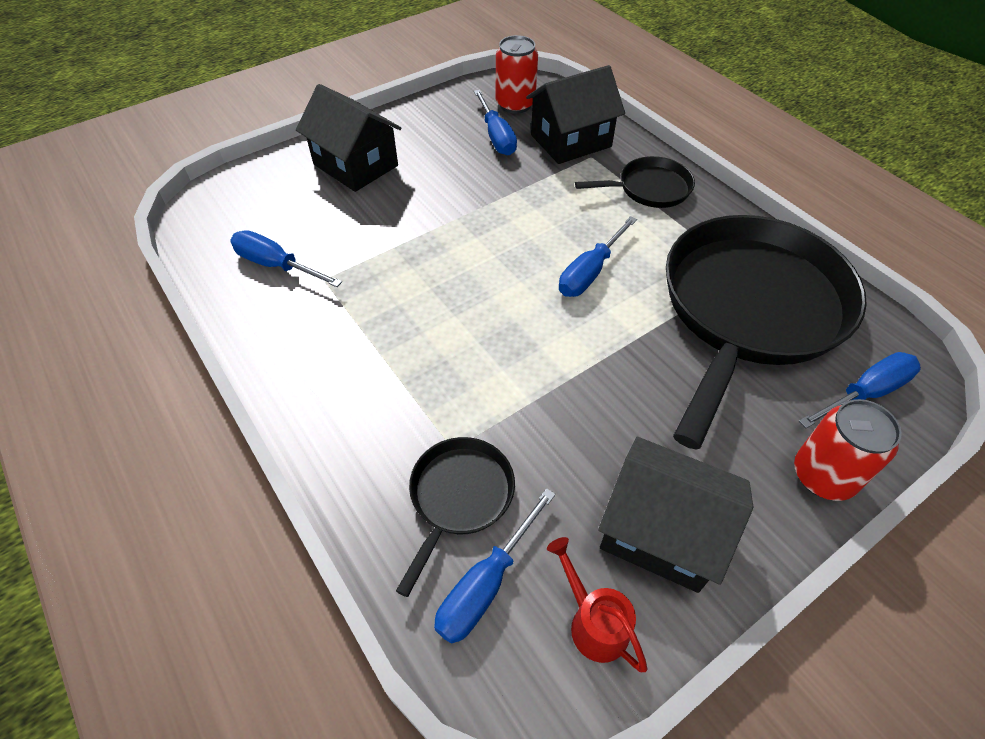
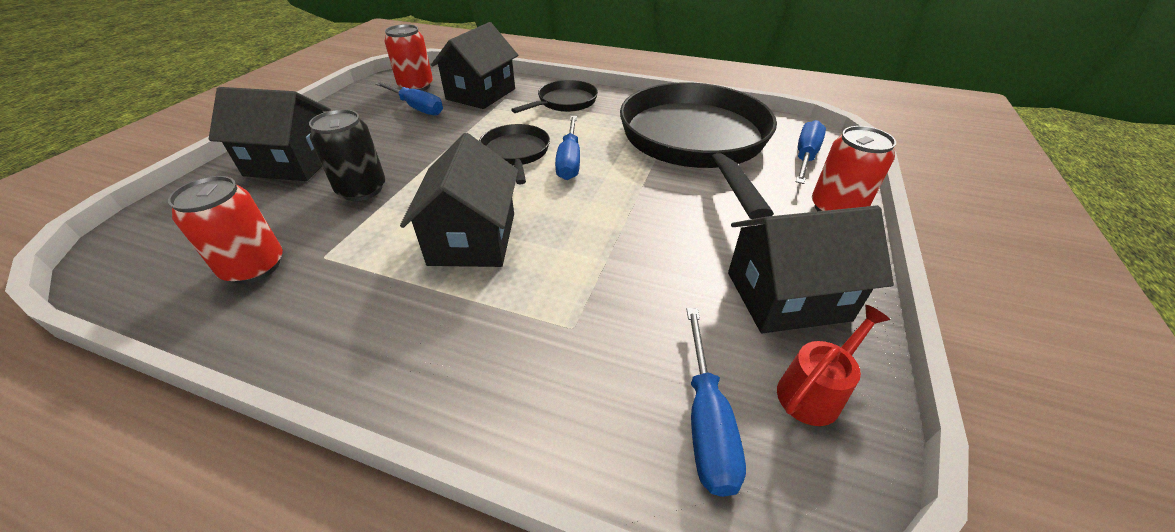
camera: 35 degrees left, 10 degrees down
blue screwdriver [230,230,342,287] -> red can [168,176,283,284]
black pan [396,437,515,597] -> black pan moved to [479,124,550,184]
red watering can [547,537,647,672] -> red watering can turned 120 degrees clockwise [777,305,890,426]
none -> black can [309,109,386,201]
none -> black house [400,133,518,267]

